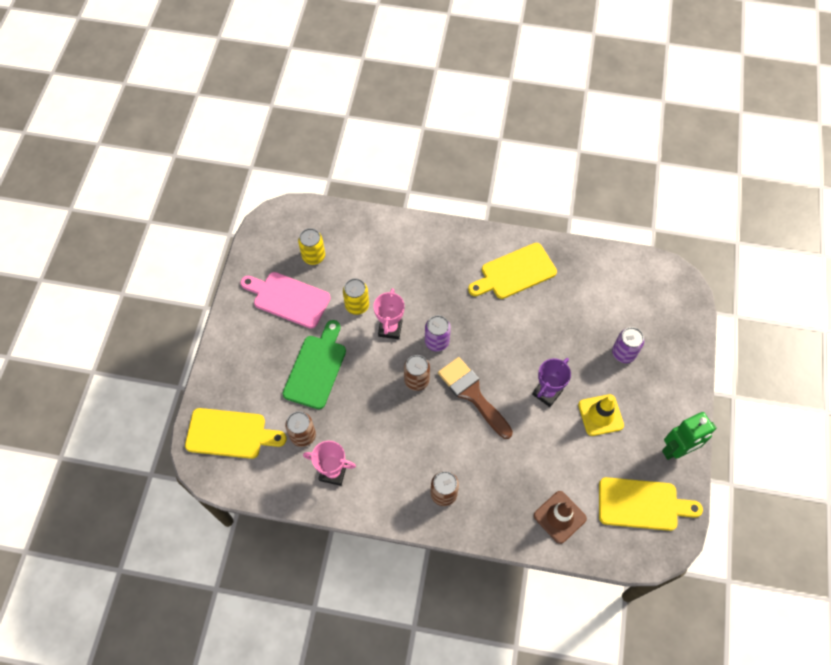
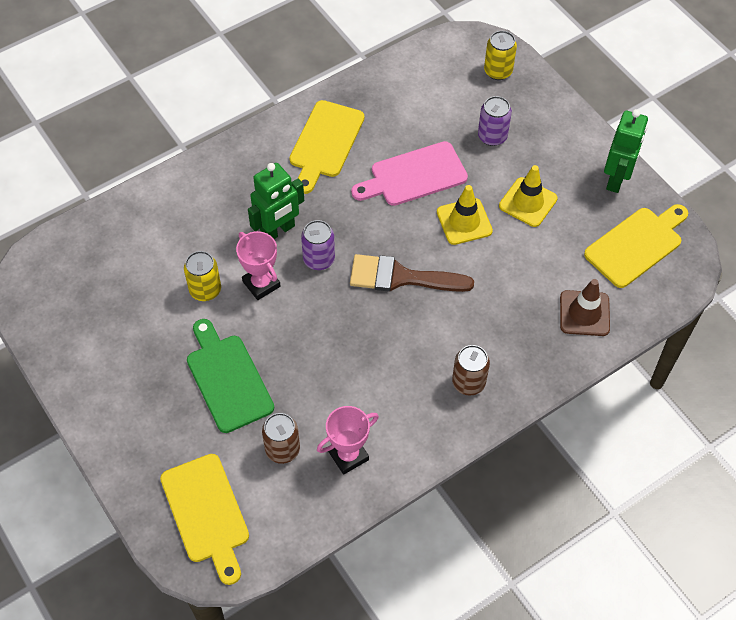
camera: 45 degrees left, 5 degrees down
yellow cutting board [185,408,287,459] -> yellow cutting board turned 105 degrees clockwise [160,454,249,585]
pink cutting board [240,272,331,329] -> pink cutting board moved to [351,141,468,206]
yellow can [298,228,325,265] -> yellow can moved to [484,31,517,80]
brown can [404,355,430,391] -> none
purple trophy [532,358,571,407] -> yellow traffic cone [437,185,493,245]
none -> green robot [248,163,304,239]

